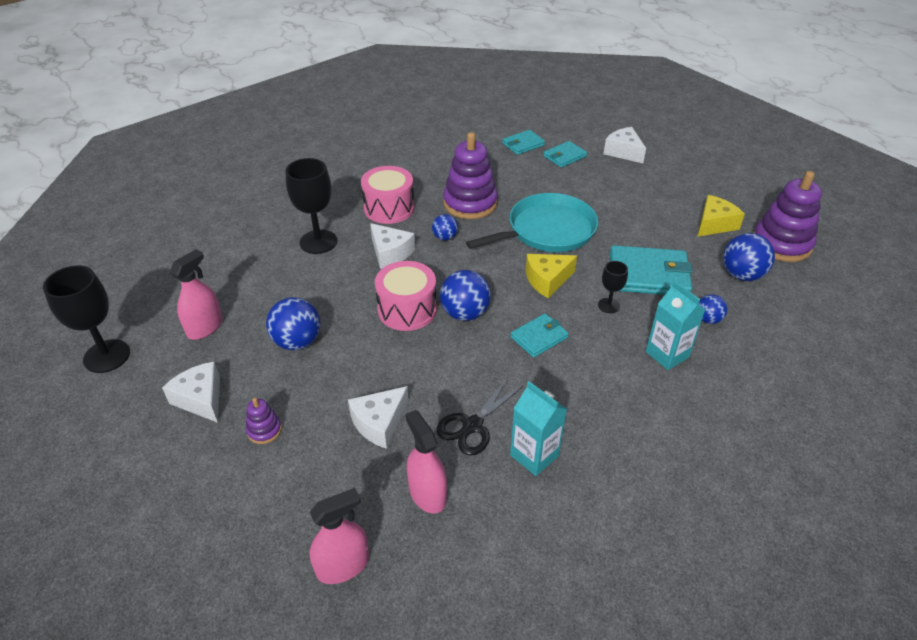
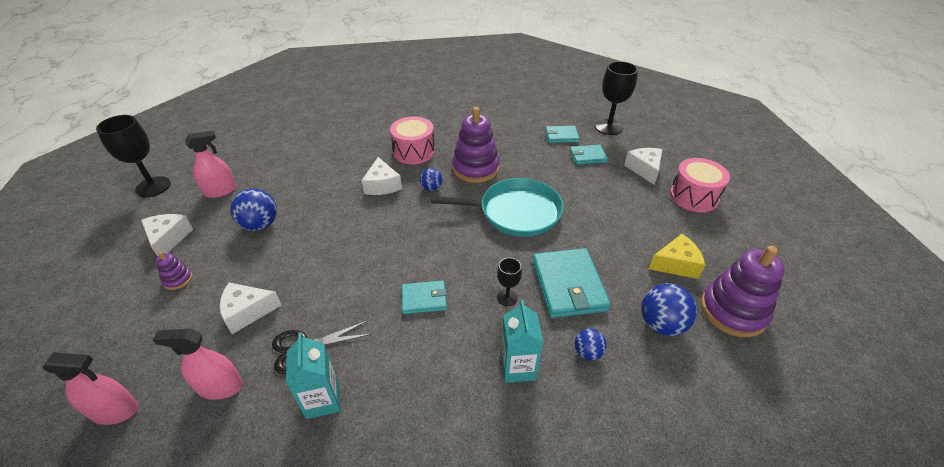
camera: 30 degrees right, 0 degrees up
black goblet [286,158,337,254] -> black goblet moved to [595,61,638,135]
pink drum [375,261,437,331] -> pink drum moved to [670,158,730,212]
pink spray bottle [405,410,447,513] -> pink spray bottle turned 90 degrees counterclockwise [153,329,243,400]
blue ball [440,270,491,321] -> none
yellow cheese [526,254,577,298] -> none
turquoise wallet [610,245,693,295] -> turquoise wallet turned 45 degrees clockwise [532,248,611,318]

